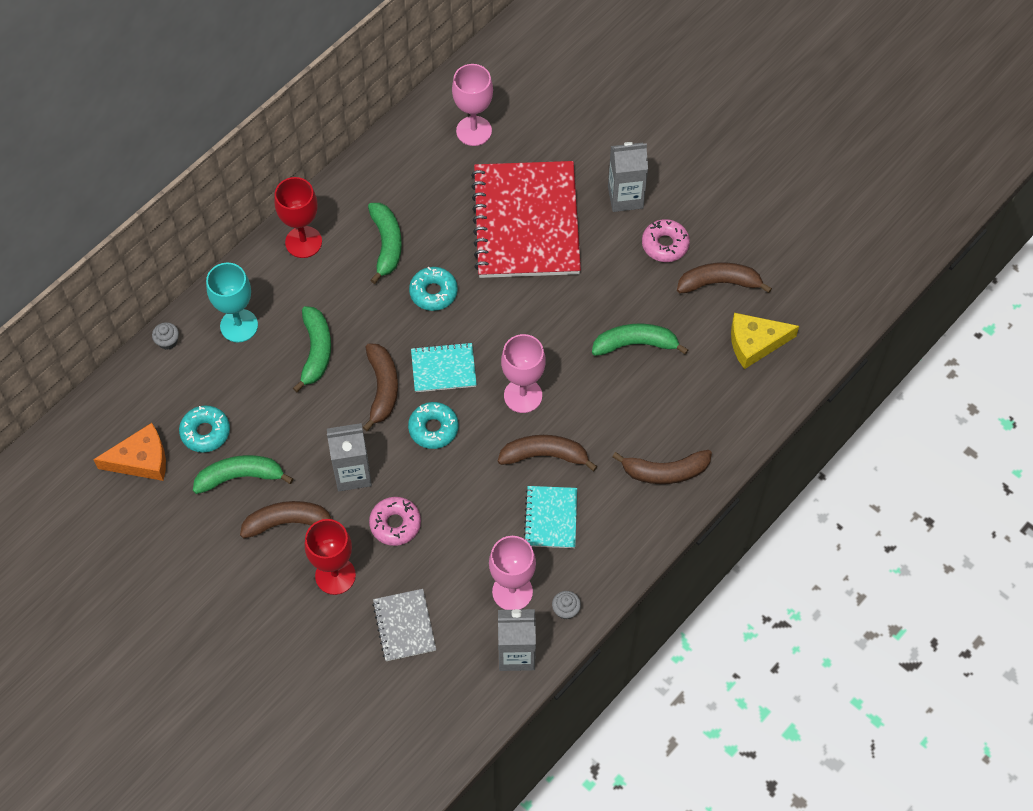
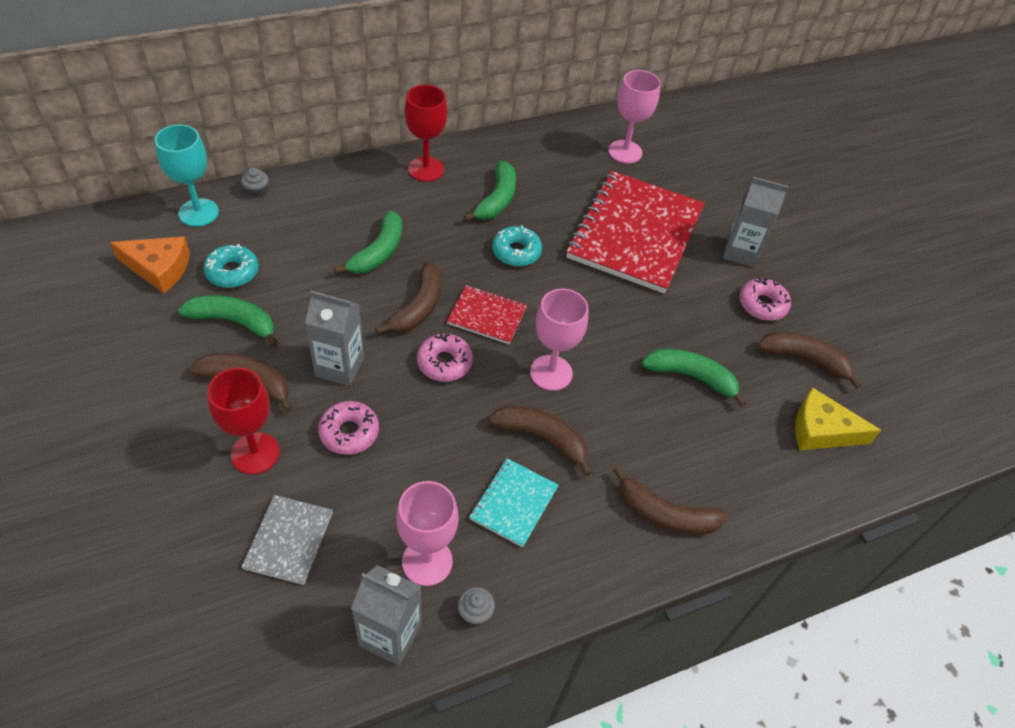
camera: 20 degrees right, 10 degrees down
turquoise goblet [206,263,258,342] -> turquoise goblet moved to [154,124,219,227]
turquoise donut [408,402,459,449] -> pink donut [417,333,473,382]
turquoise notebook [411,342,477,392] -> red notebook [447,285,527,344]

